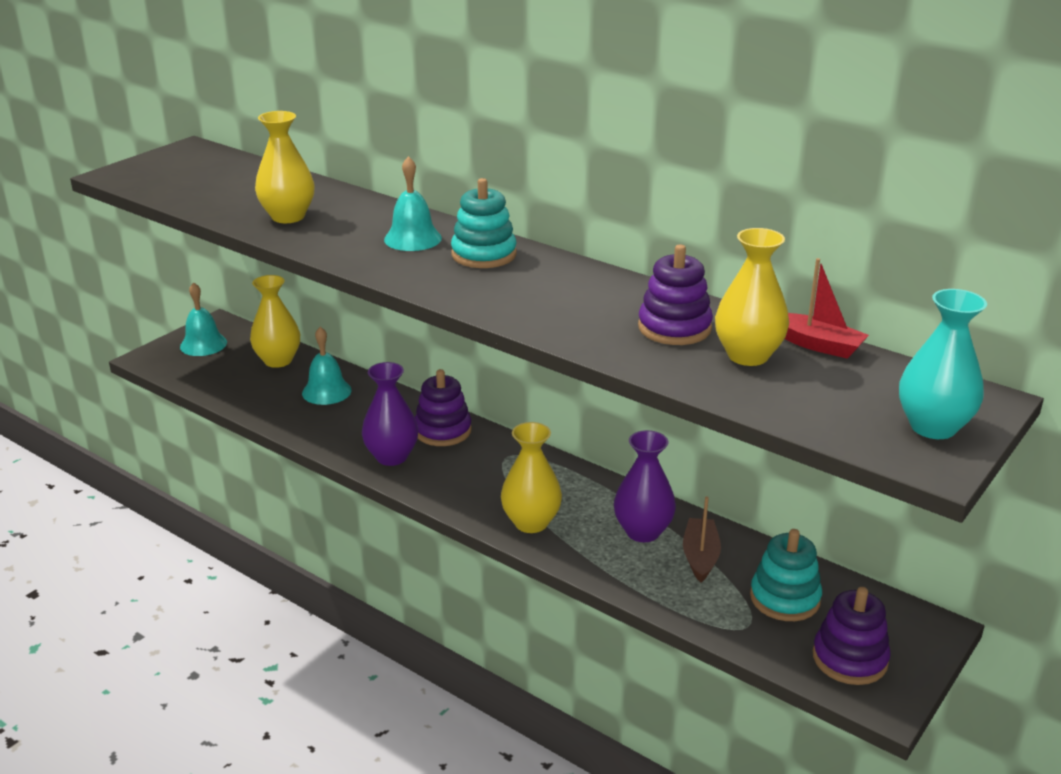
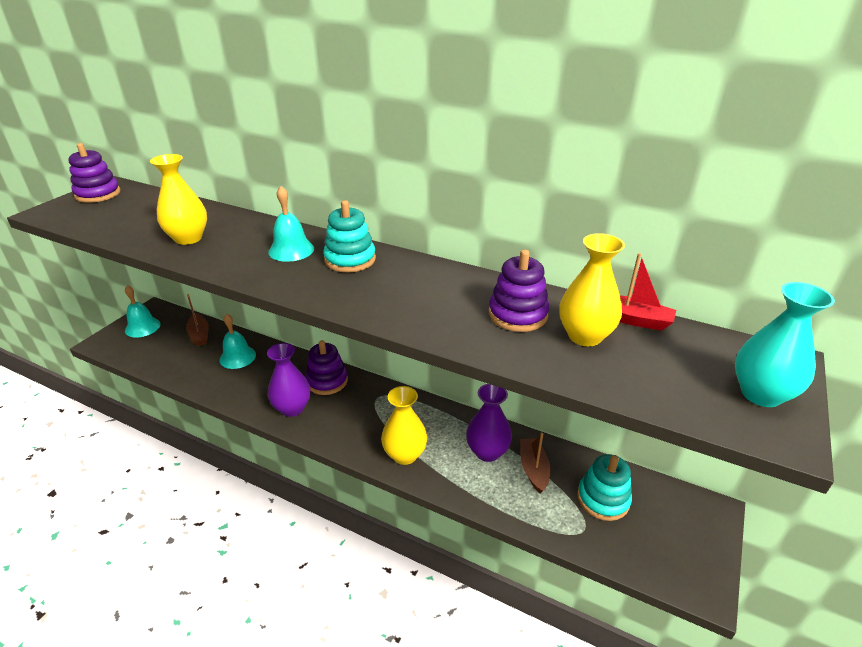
camera: 10 degrees left, 5 degrees up
yellow vase [250,275,300,368] -> brown boat [186,294,209,346]
purple stacking toy [813,587,891,685] -> purple stacking toy moved to [68,143,121,203]

